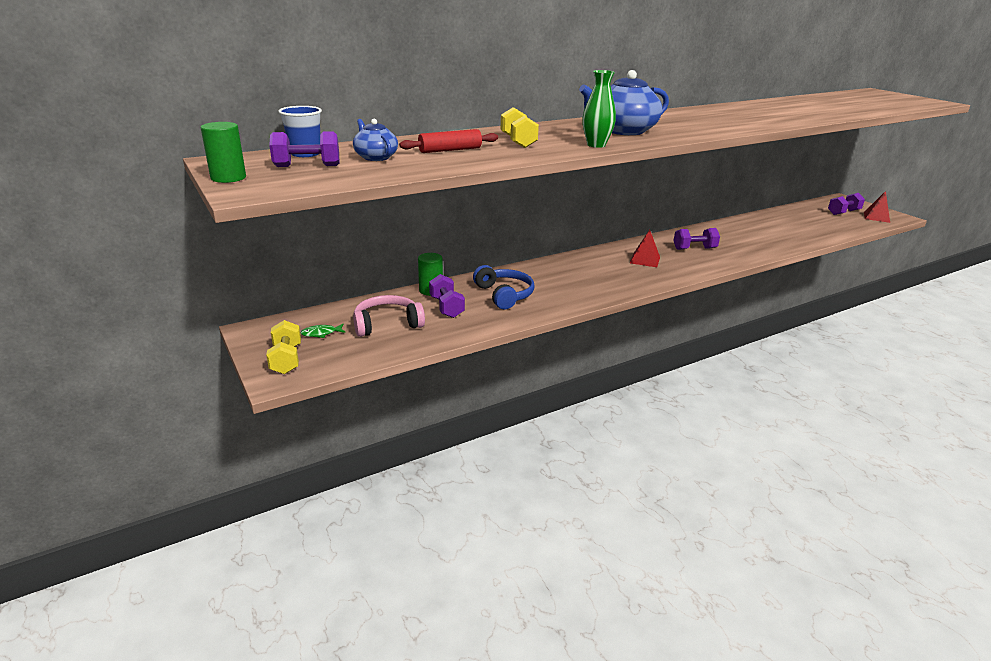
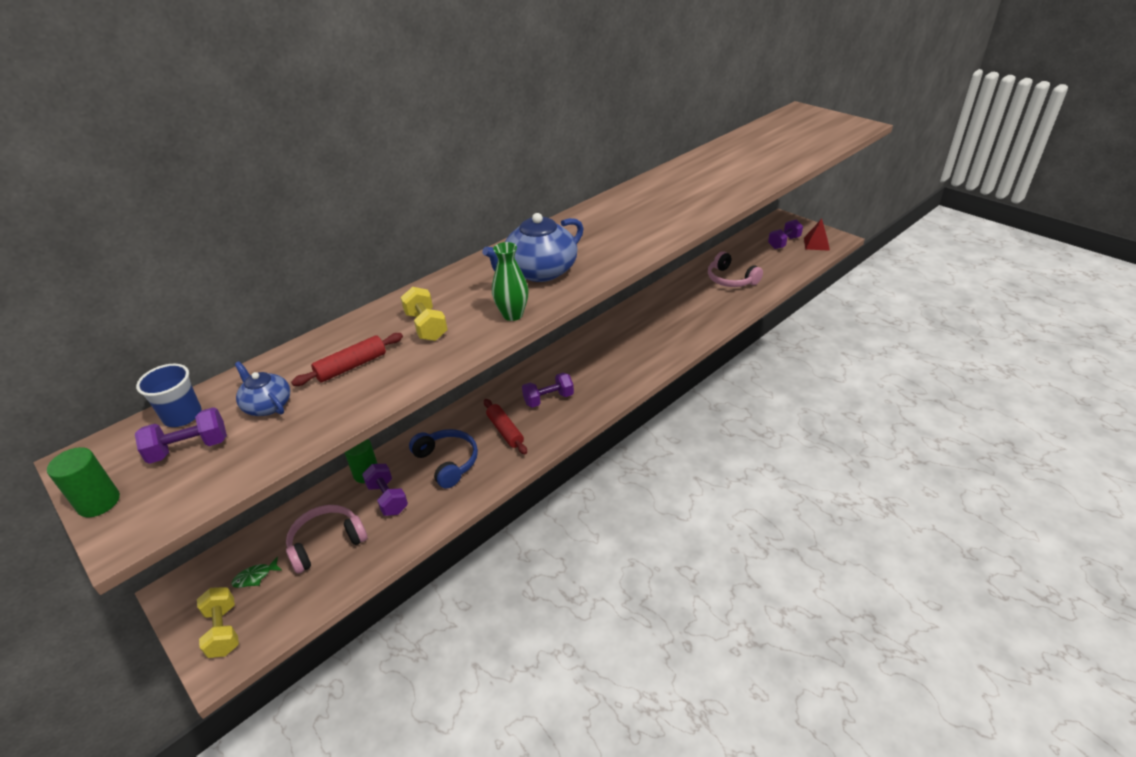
camera: 10 degrees left, 10 degrees up
red pyramid [630,230,660,267] -> none
purple dumbbell [673,228,720,250] -> purple dumbbell moved to [522,373,574,408]
none -> red rolling pin [484,399,527,454]
none -> pink headphones [708,251,763,287]

